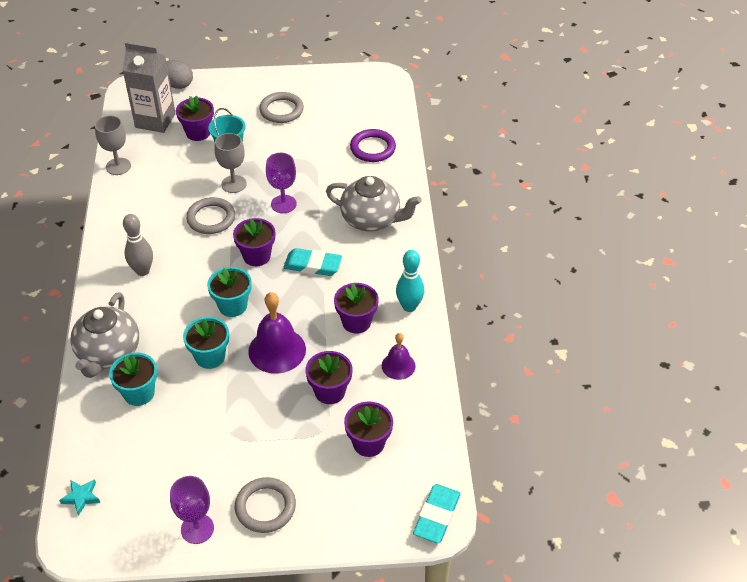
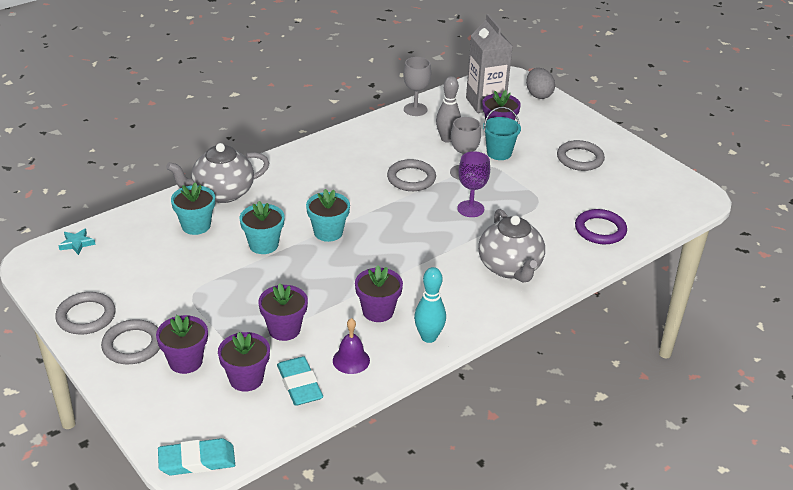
camera: 55 degrees right, 10 degrees down
grey bowling pin [123,214,153,276] -> grey bowling pin moved to [436,76,461,143]
purple goblet [170,476,214,544] -> grey ring [55,292,116,335]
purple flower pot [233,218,275,266] -> purple flower pot moved to [156,315,208,374]
purple bell [248,292,306,373] -> none
turquoise eraser [283,248,342,276] -> turquoise eraser moved to [277,356,323,406]

